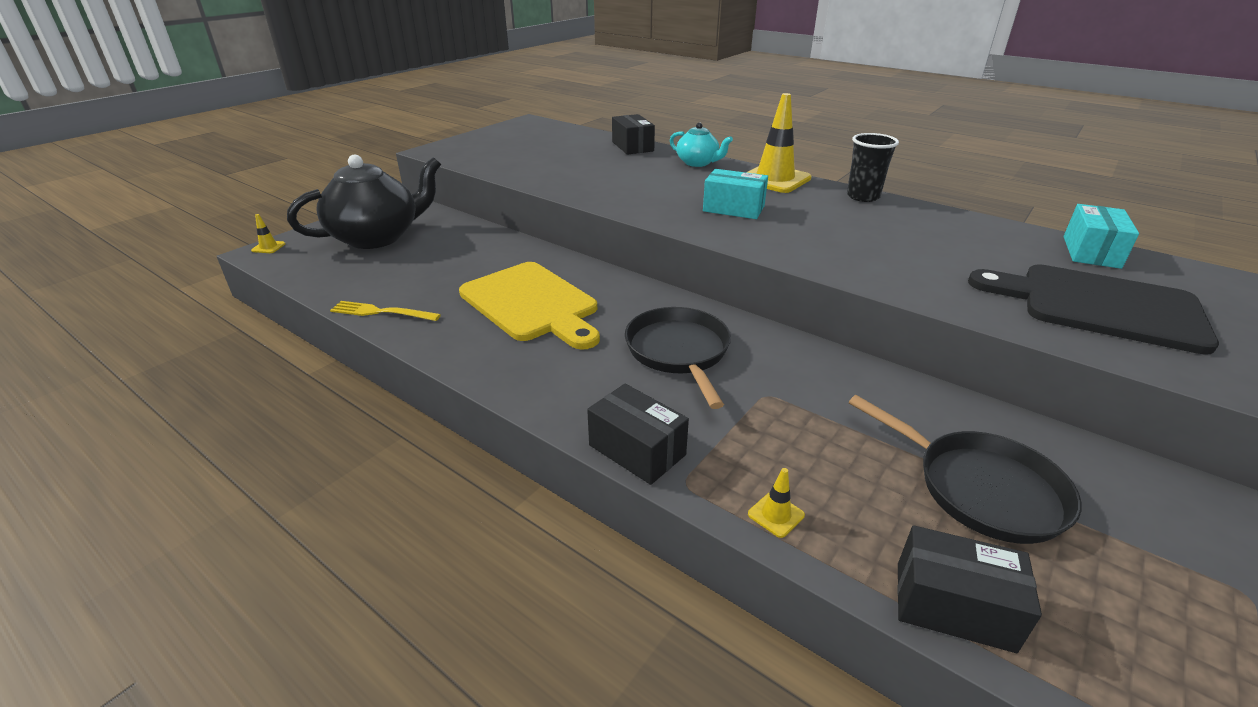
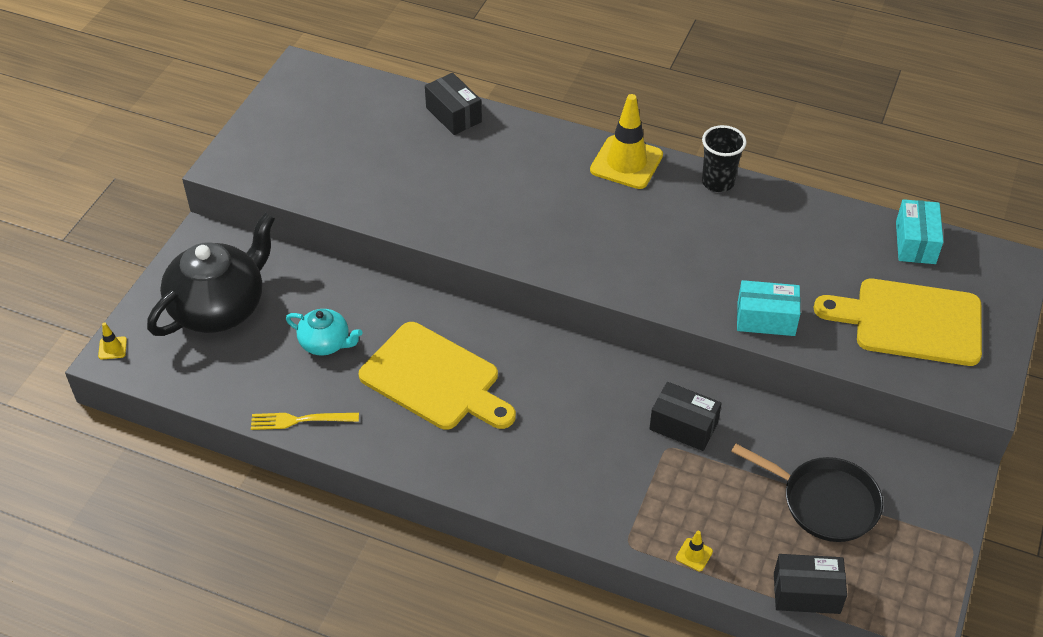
camera: 15 degrees left, 15 degrees up
black box [587,384,689,485] -> black box moved to [649,382,722,451]
black pan [625,307,731,409] -> none
turquoise teapot [670,122,733,167] -> turquoise teapot moved to [286,309,362,355]
turquoise box [703,169,768,219] -> turquoise box moved to [737,280,801,336]
black cutting board [968,264,1219,355] -> yellow cutting board [814,279,982,366]

